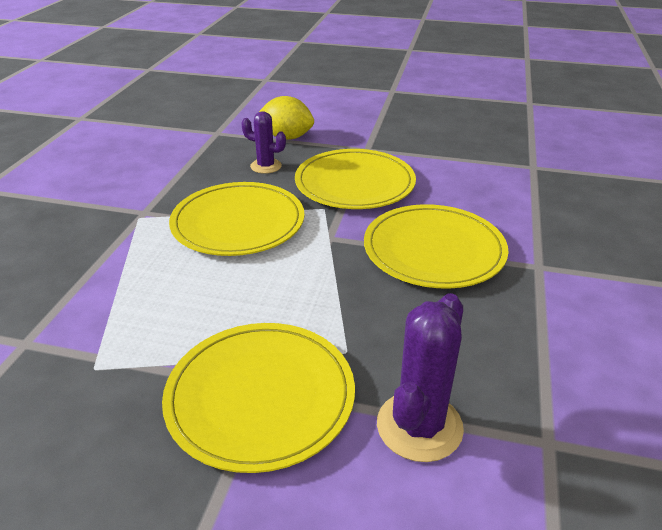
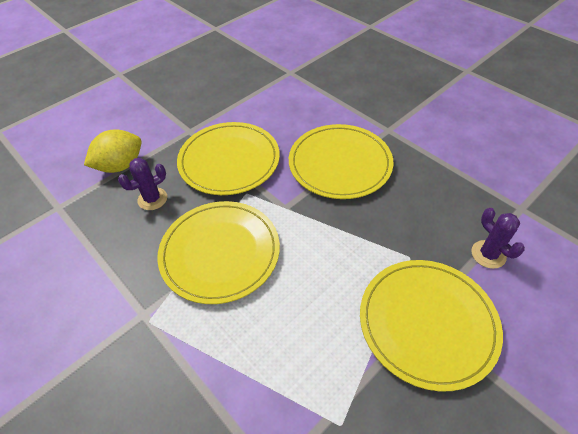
camera: 55 degrees left, 15 degrees up
purple cactus [377,293,464,462] -> purple cactus [471,208,525,269], size x0.63

